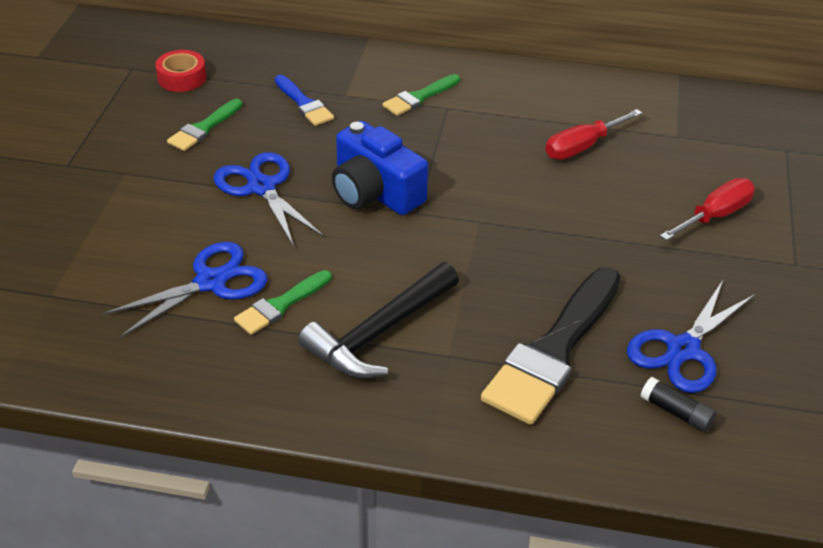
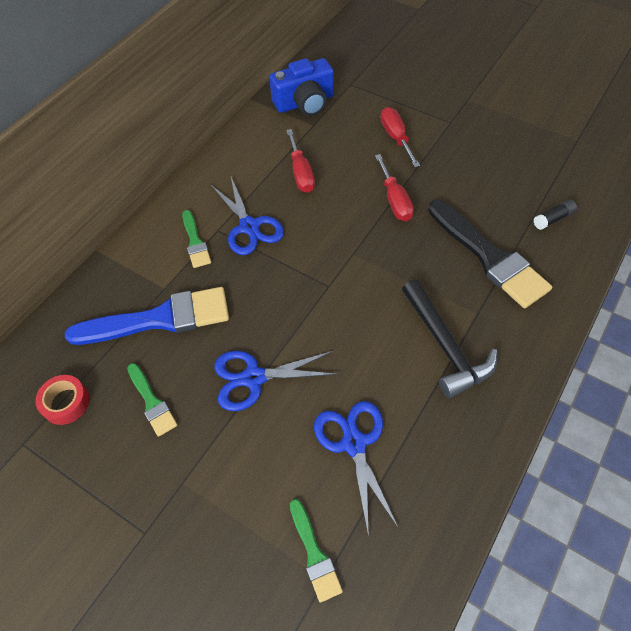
camera: 65 degrees left, 15 degrees up
green brush [234,270,332,335] -> green brush moved to [290,499,343,603]
blue brush [275,75,334,126] -> blue brush [65,287,229,345], size x1.98
blue camera [332,121,428,215] -> blue camera moved to [269,58,334,116]
blue scissors [627,280,755,393] -> blue scissors moved to [211,177,284,255]
none -> red screwdriver [375,154,414,221]

